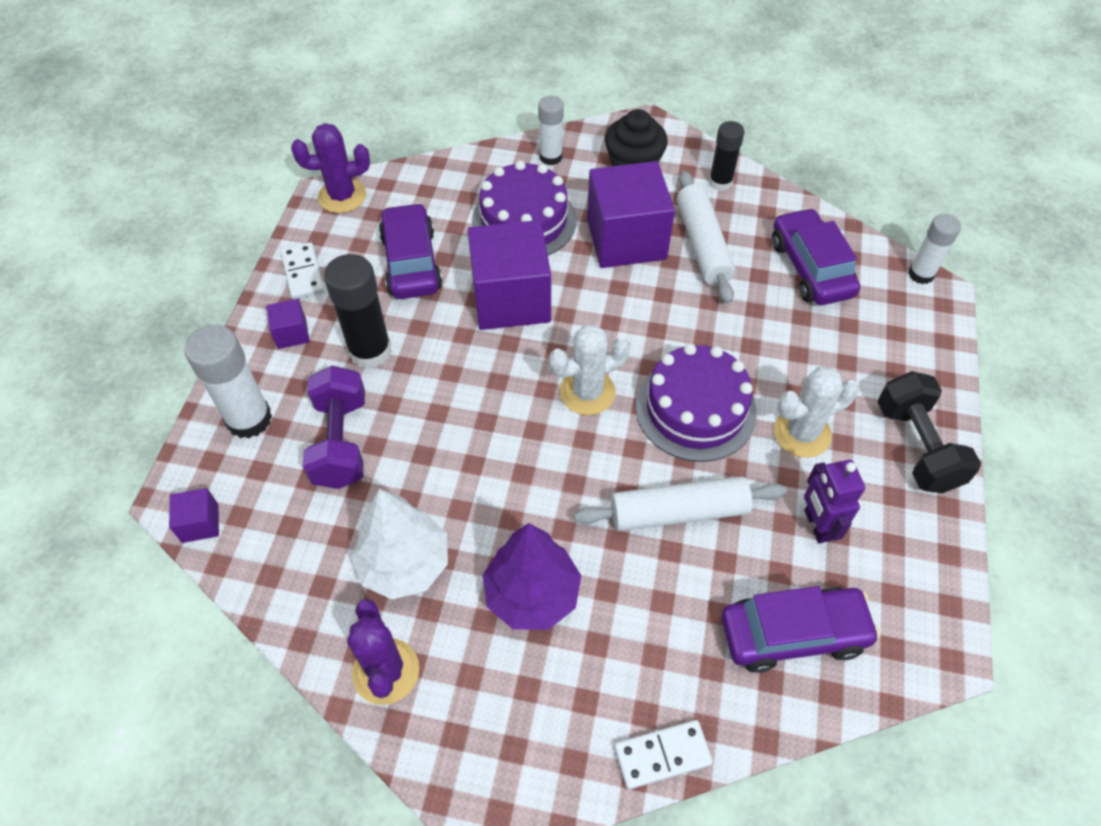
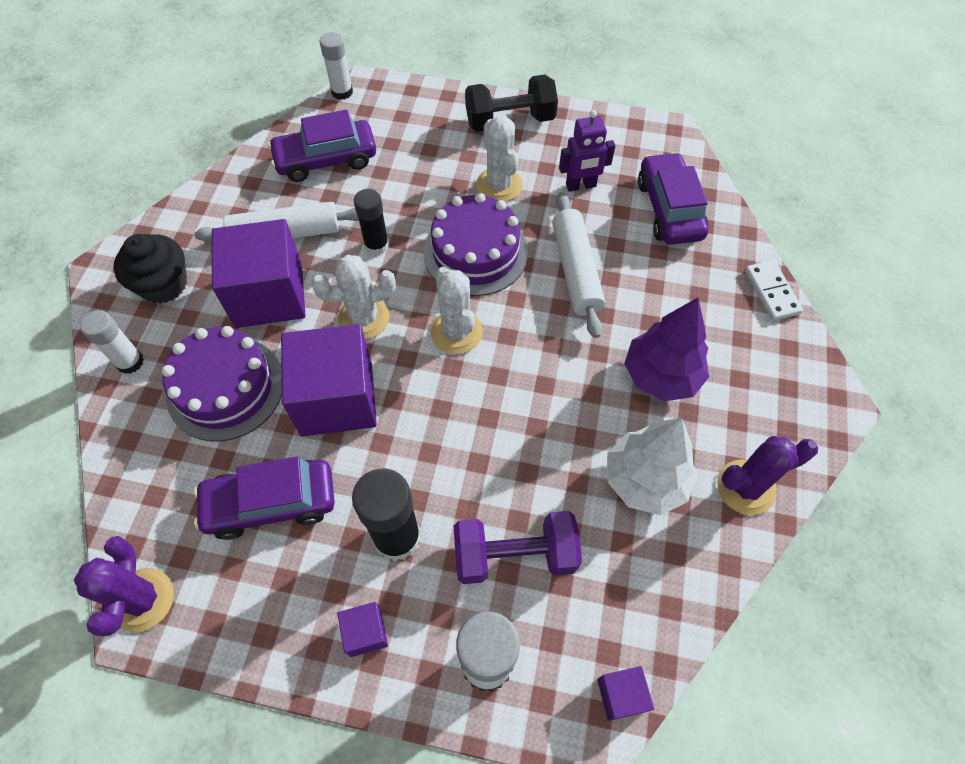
camera: 90 degrees left, 5 degrees up
white domino [281,242,324,299] -> none
black glue stick [709,121,745,191] -> black glue stick moved to [354,189,389,255]
none -> white cactus [311,255,396,339]

